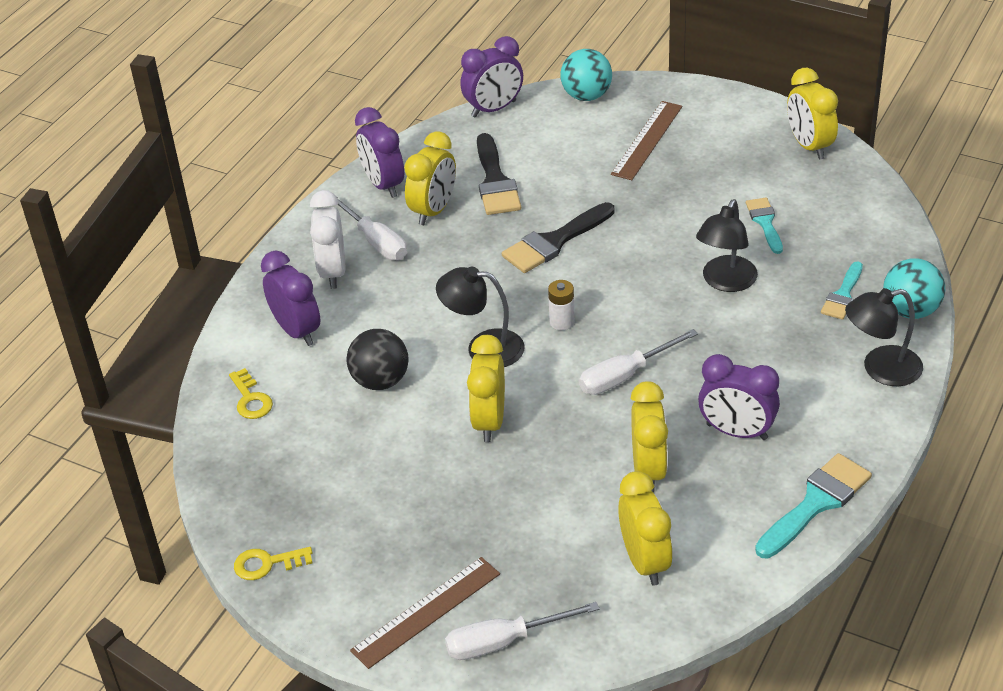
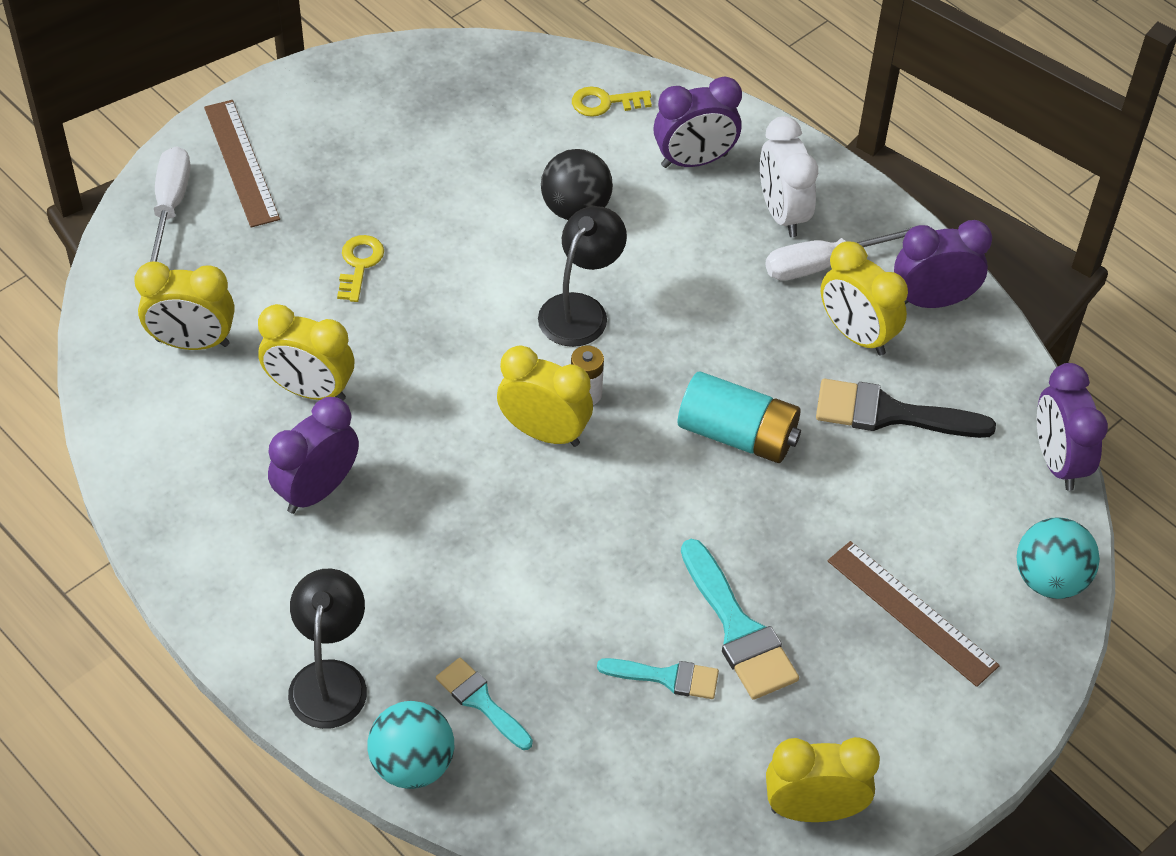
camera: 105 degrees right, 10 degrees up
yellow key [234,547,312,580] -> yellow key moved to [337,235,384,302]
white clock [310,190,345,289] -> white clock turned 120 degrees counterclockwise [760,116,818,237]
yellow clock [467,335,505,442] -> yellow clock moved to [497,345,593,447]
black brush [502,202,615,273] -> turquoise battery [678,371,801,463]
white screwdriver [579,329,698,395] -> none
black lamp [696,199,758,292] -> none
turquoise brush [755,453,872,559] -> turquoise brush moved to [681,539,799,700]

